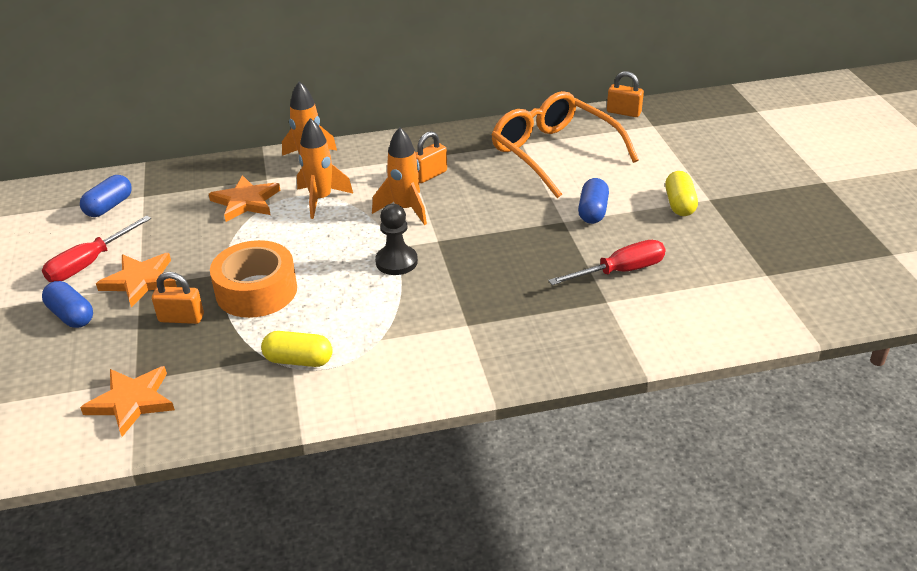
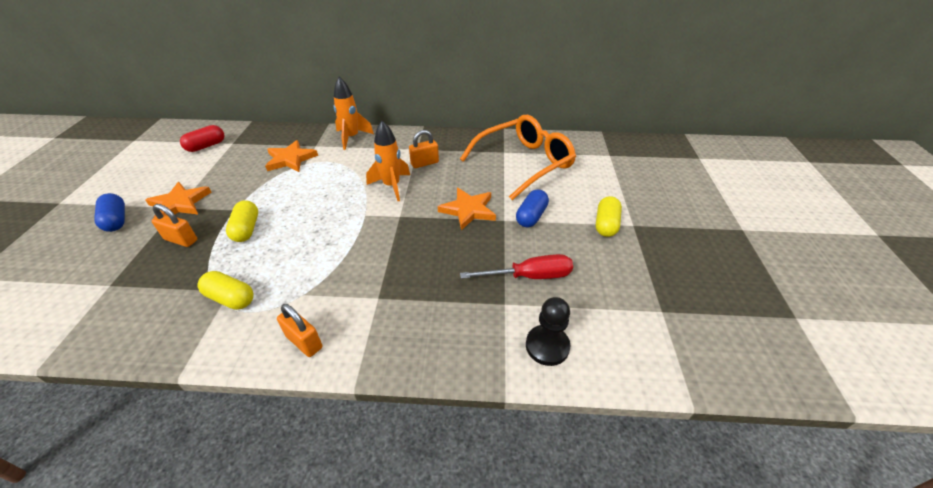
camera: 15 degrees right, 5 degrees up
red screwdriver [42,215,151,282] -> none
blue capsule [80,175,132,217] -> red capsule [180,125,224,152]
orange star [80,366,175,437] -> orange star moved to [438,188,496,230]
orange tape [210,240,297,318] -> yellow capsule [226,200,258,242]
orange rocket [297,118,353,219] -> none
black pawn [375,204,418,275] -> black pawn moved to [526,297,571,366]
orange glasses [491,91,639,198] -> orange glasses turned 75 degrees clockwise [460,115,576,200]
orange padlock [607,71,644,117] -> orange padlock moved to [277,304,322,357]

